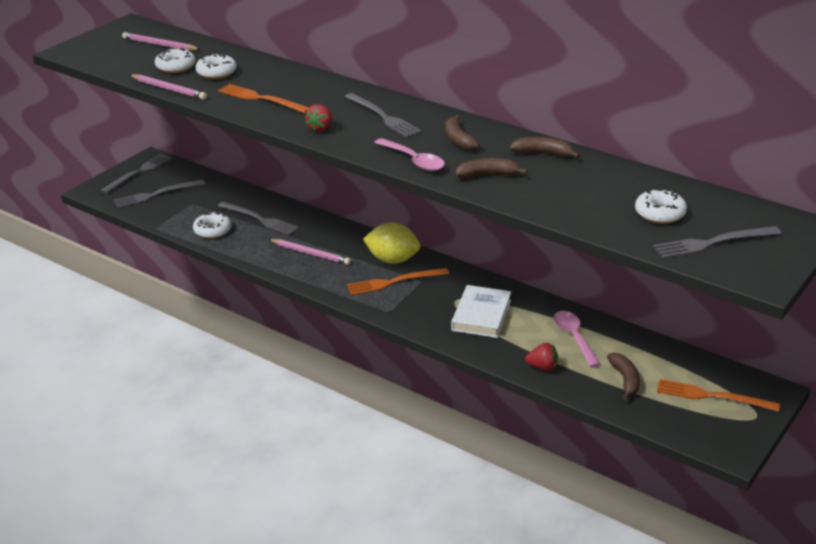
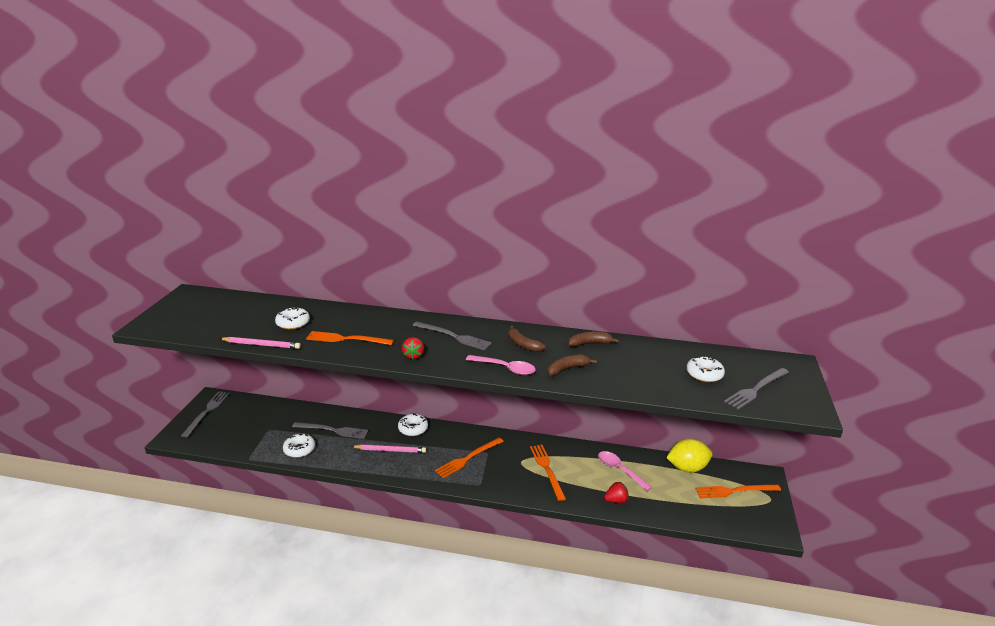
camera: 25 degrees left, 5 degrees down
grey fork [113,179,205,208] -> none
pink pencil [122,32,201,51] -> none
white donut [155,48,195,73] -> white donut moved to [398,413,428,436]
yellow lemon [363,222,420,264] -> yellow lemon moved to [666,439,712,472]
white book [451,285,511,338] -> orange fork [530,445,566,501]
brown banana [607,352,640,400] -> none

